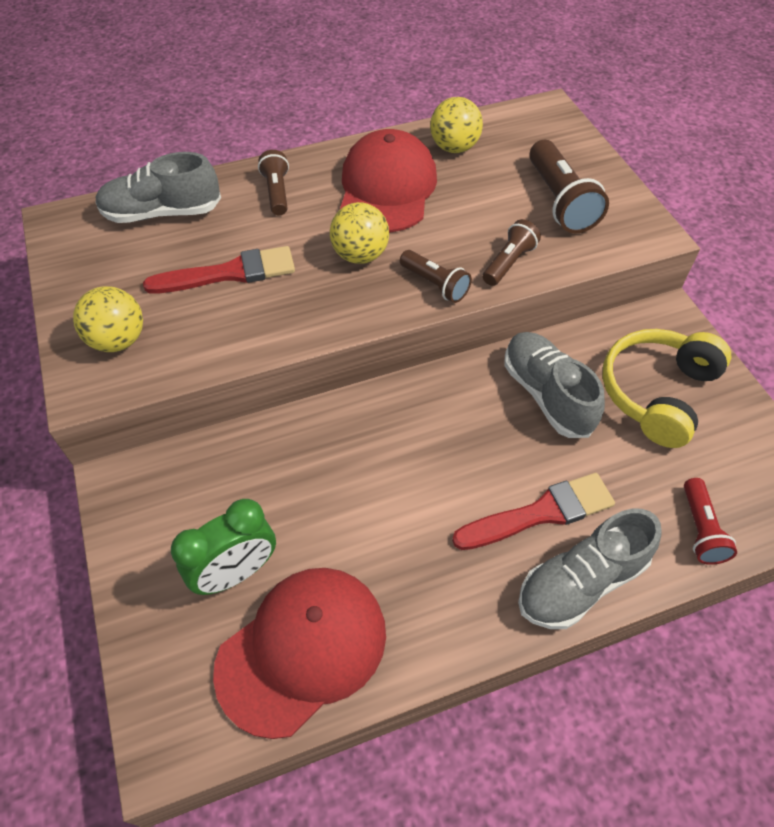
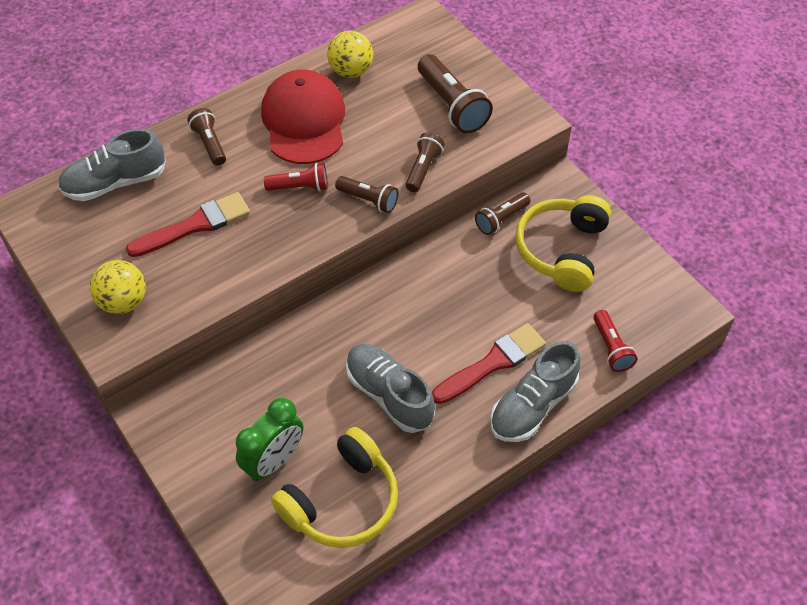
camera: 15 degrees left, 0 degrees up
red cap [213,568,386,739] -> yellow headphones [271,427,398,548]
yellow ball [330,202,389,264] -> red flashlight [264,163,328,191]
grey shoe [504,332,605,438] -> grey shoe moved to [346,344,435,433]
none -> brown flashlight [475,192,530,235]

